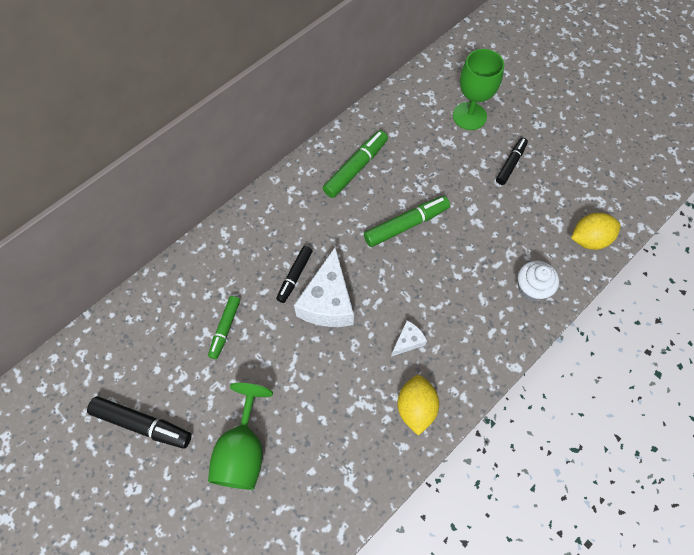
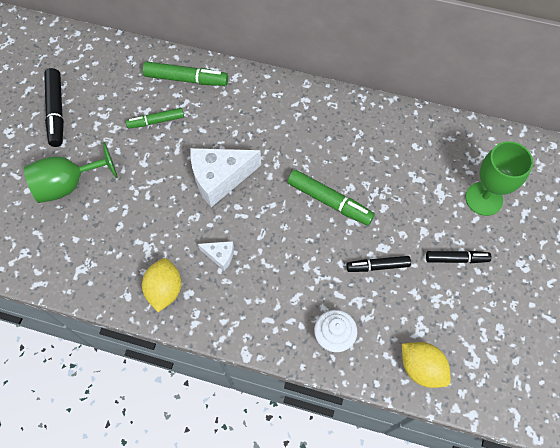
camera: 60 degrees right, 0 degrees up
black marker [276,246,313,303] -> black marker moved to [346,256,411,272]
green marker [323,130,388,198] -> green marker moved to [143,61,228,86]
yellow lemon [397,375,439,436] -> yellow lemon turned 60 degrees counterclockwise [142,258,182,312]

